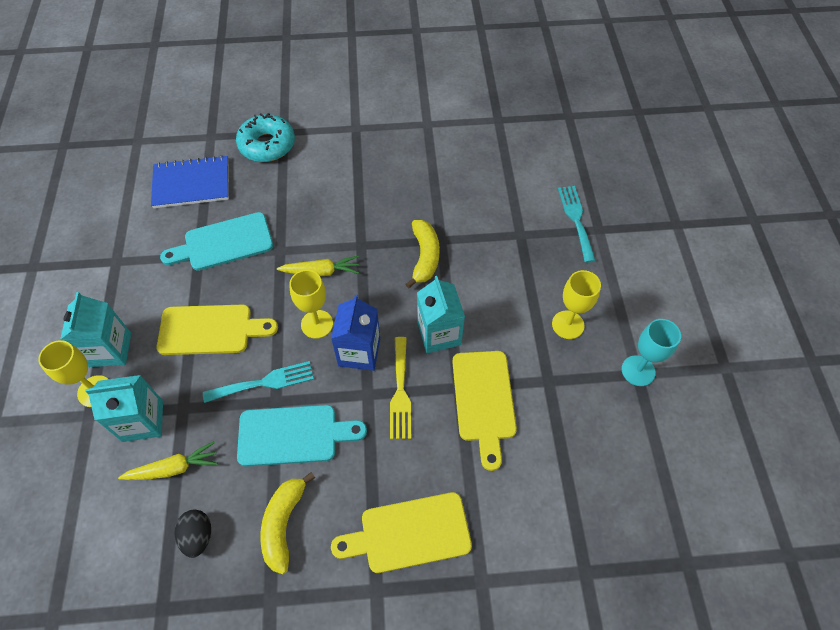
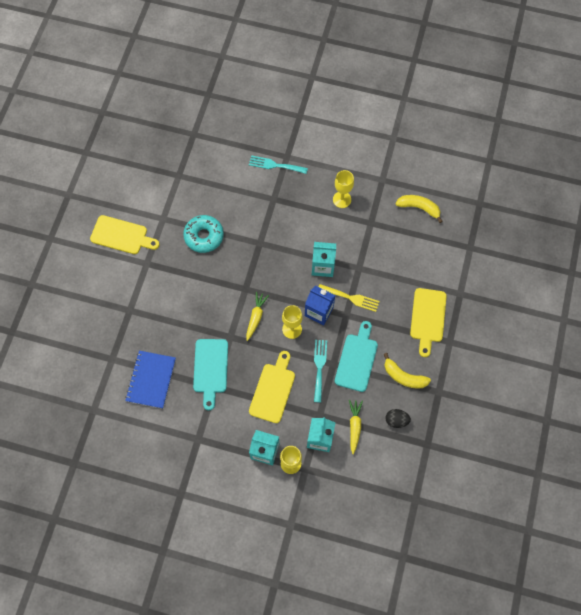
camera: 70 degrees left, 10 degrees up
turquoise donut [236,113,295,162] -> turquoise donut moved to [183,215,224,253]
yellow banana [406,220,440,288] -> yellow banana moved to [396,195,443,223]
yellow cutting board [452,351,517,471] -> yellow cutting board moved to [90,215,159,254]
turquoise goblet [621,319,681,386] -> none

